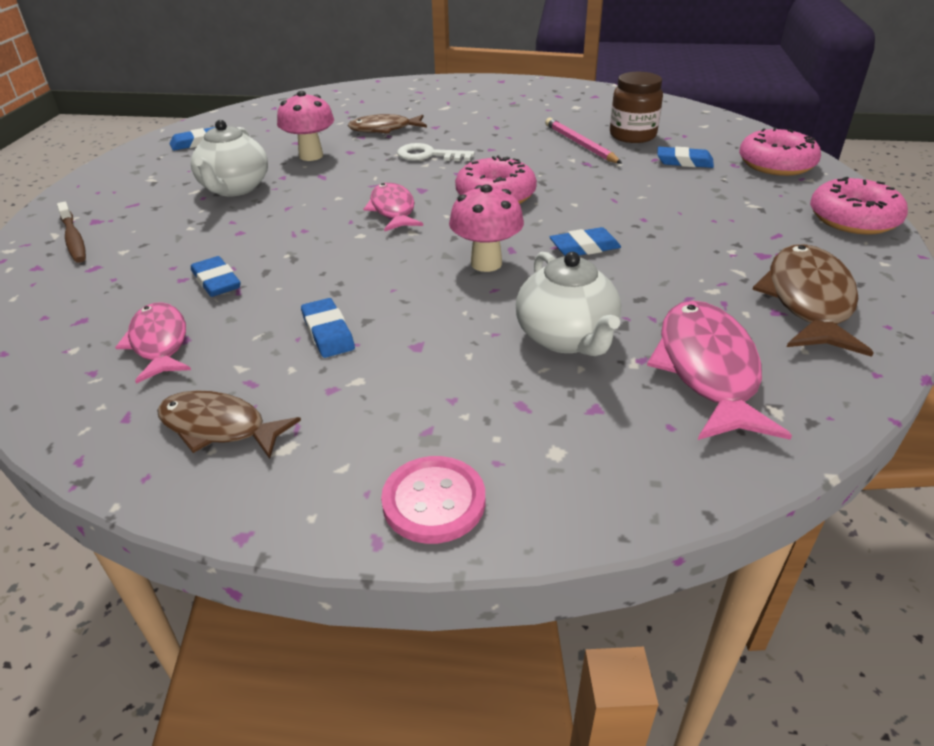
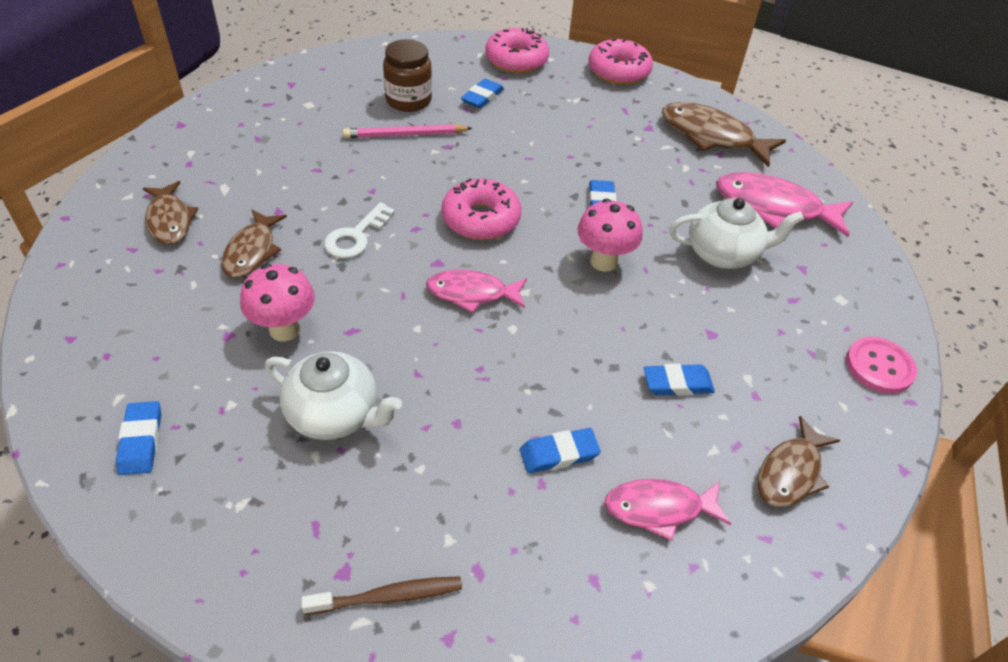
camera: 75 degrees left, 10 degrees up
none -> brown fish [143,181,198,245]

